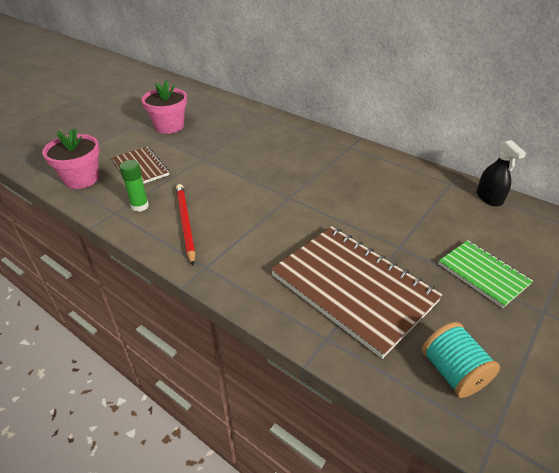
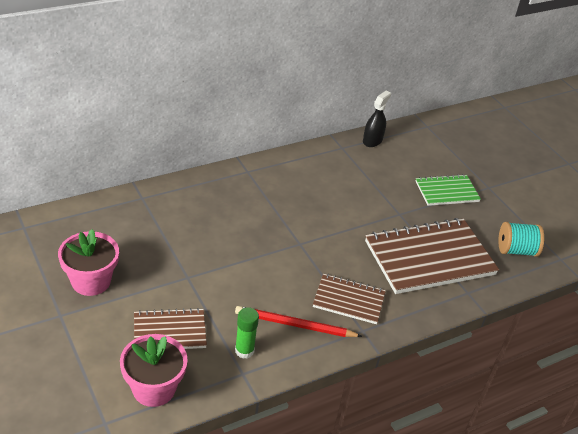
camera: 70 degrees left, 0 degrees up
black spray bottle [477,140,526,206] -> black spray bottle turned 60 degrees counterclockwise [363,91,391,147]
none -> brown notebook [313,274,386,324]

